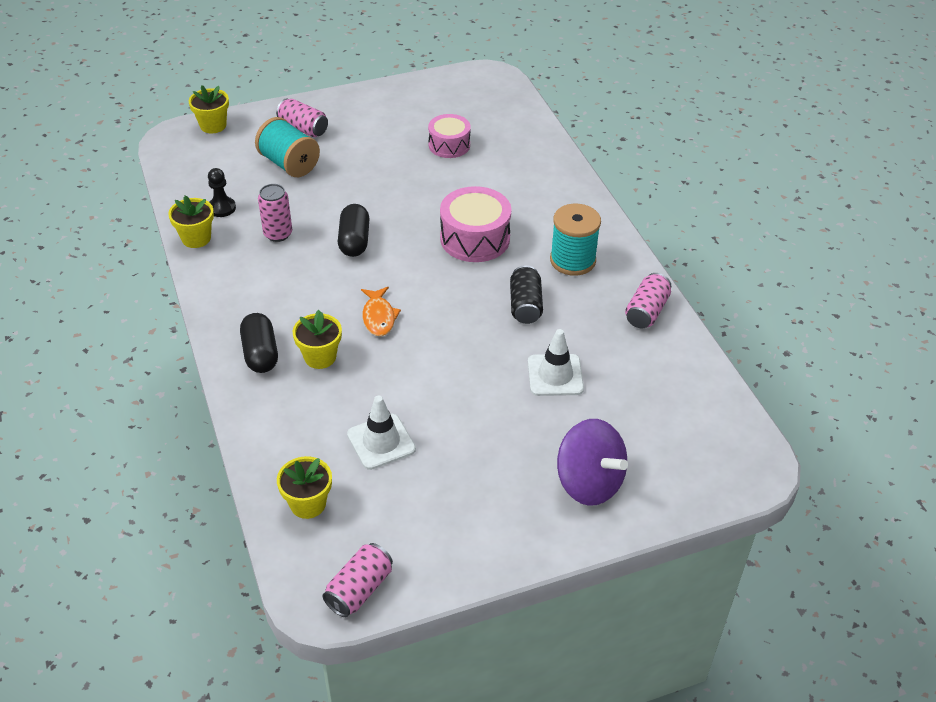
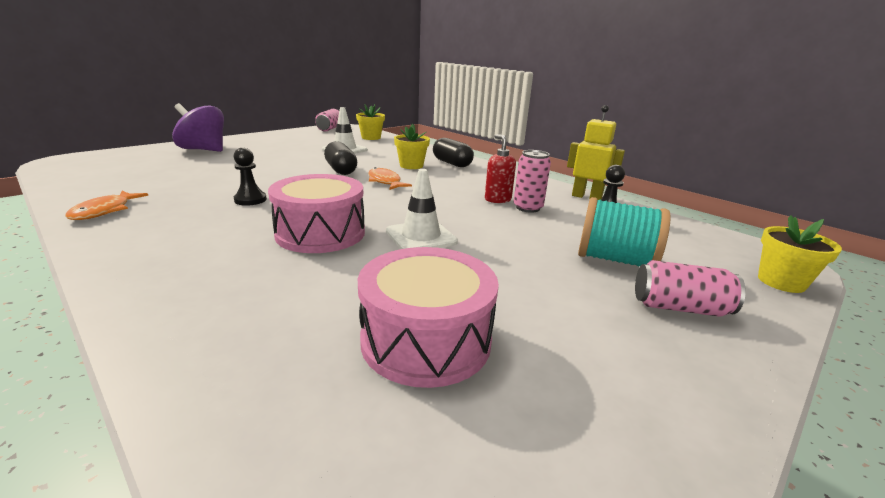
camera: 155 degrees right, 20 degrees down
yellow flower pot [168,195,214,248] -> yellow robot [567,105,625,200]
black capsule [338,204,370,257] -> black capsule moved to [324,141,357,175]
pink drum [428,114,471,158] -> pink drum [358,247,499,388], size x1.53
black can [510,265,543,324] -> black pawn [233,148,267,206]
white traffic cone [528,329,584,396] -> white traffic cone moved to [386,169,458,249]
turquoise spool [550,204,601,276] -> none
pink can [625,273,671,328] -> orange fish [65,191,148,220]
none -> red soap dispenser [485,134,516,203]

